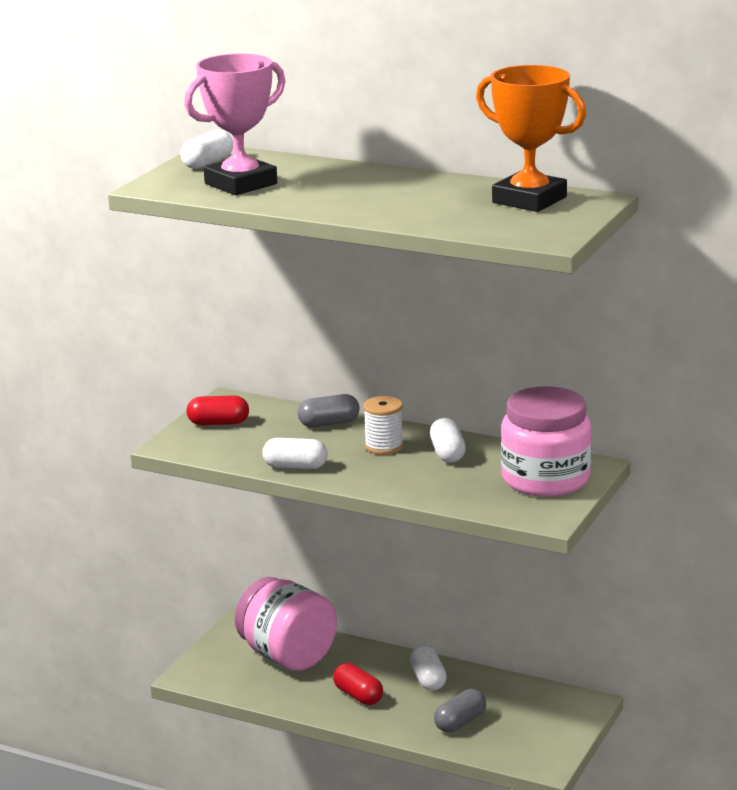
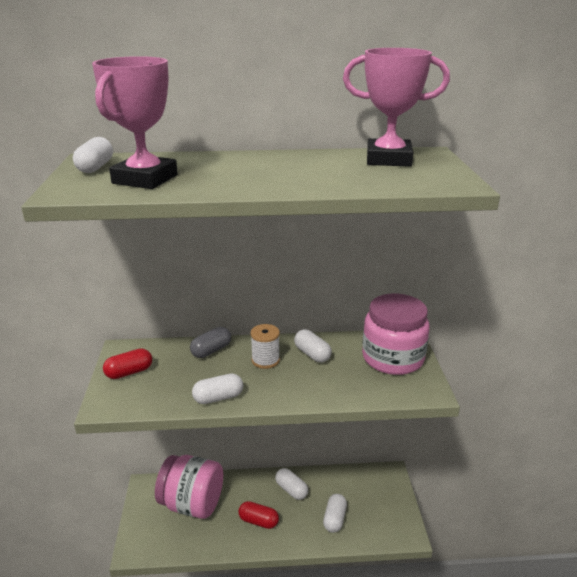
camera: 30 degrees left, 5 degrees up
grey capsule [434,689,486,732] -> white capsule [323,494,347,533]
orange trophy [476,65,586,212] -> pink trophy [343,48,450,167]

